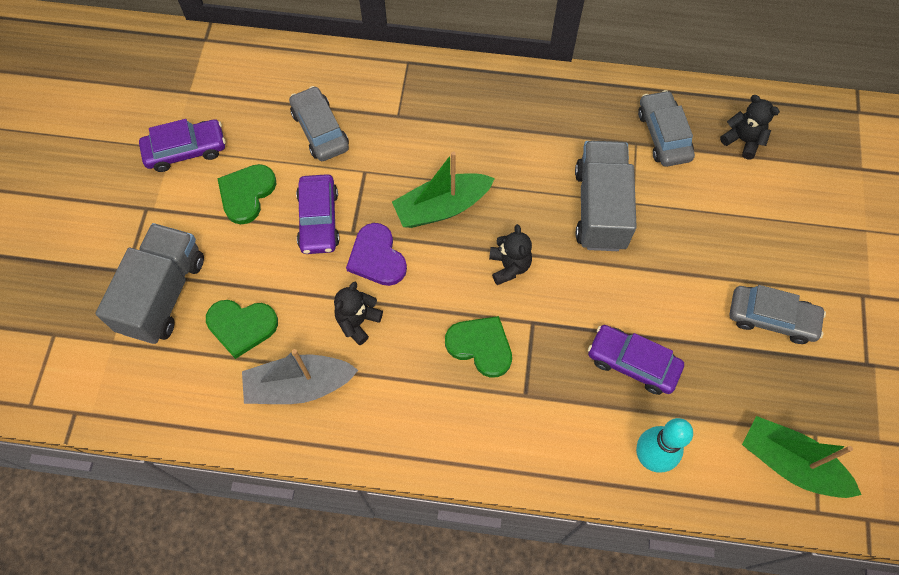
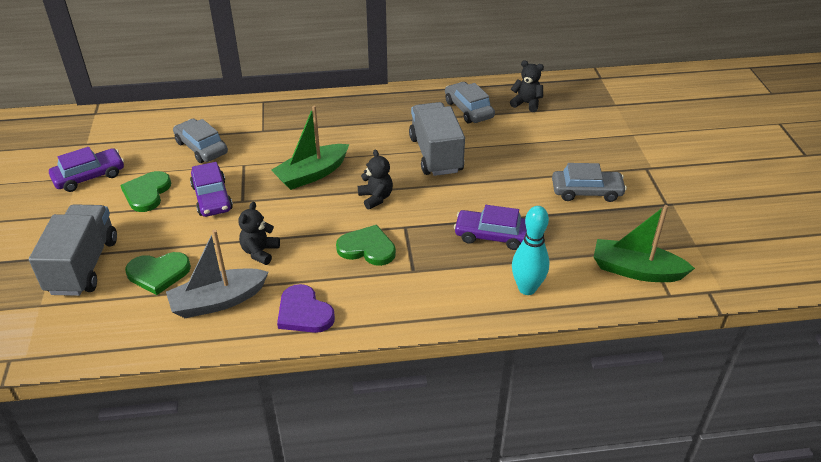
camera: 15 degrees left, 25 degrees down
purple heart [346,223,407,286] -> purple heart moved to [277,284,335,333]

